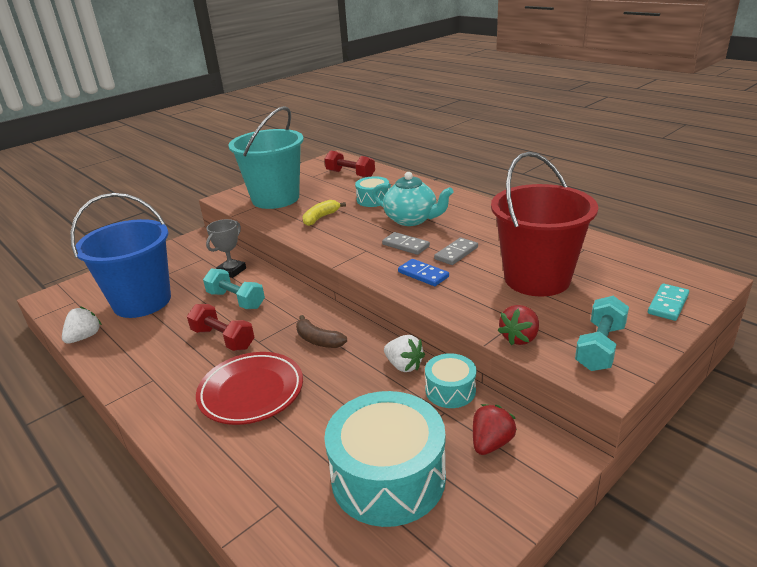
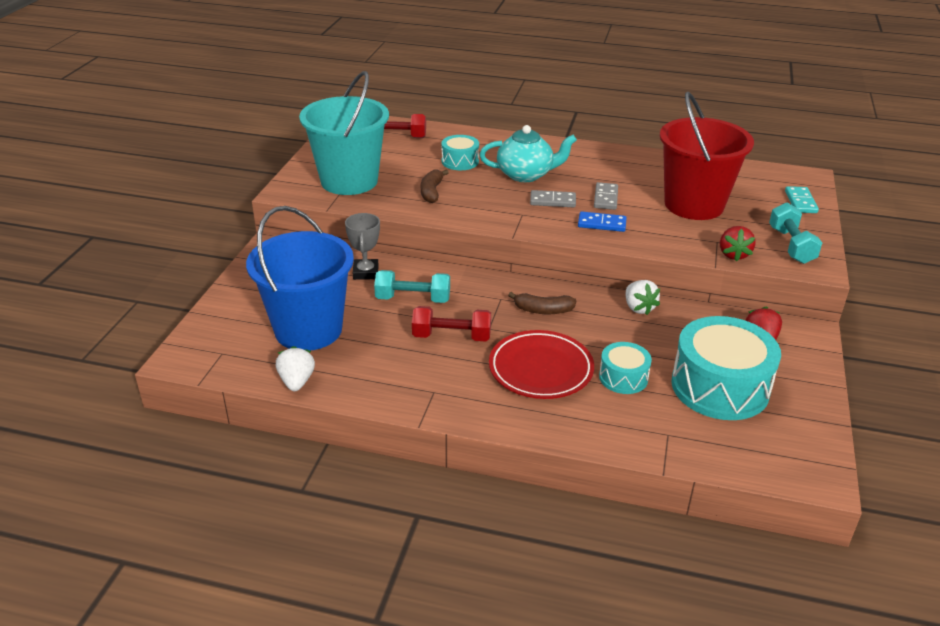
camera: 35 degrees left, 5 degrees up
yellow banana [302,200,346,226] -> brown banana [421,169,449,203]
white strawberry [384,335,425,372] -> white strawberry turned 60 degrees clockwise [625,280,660,315]
turquoise drum [425,353,476,408] -> turquoise drum moved to [599,342,652,394]

